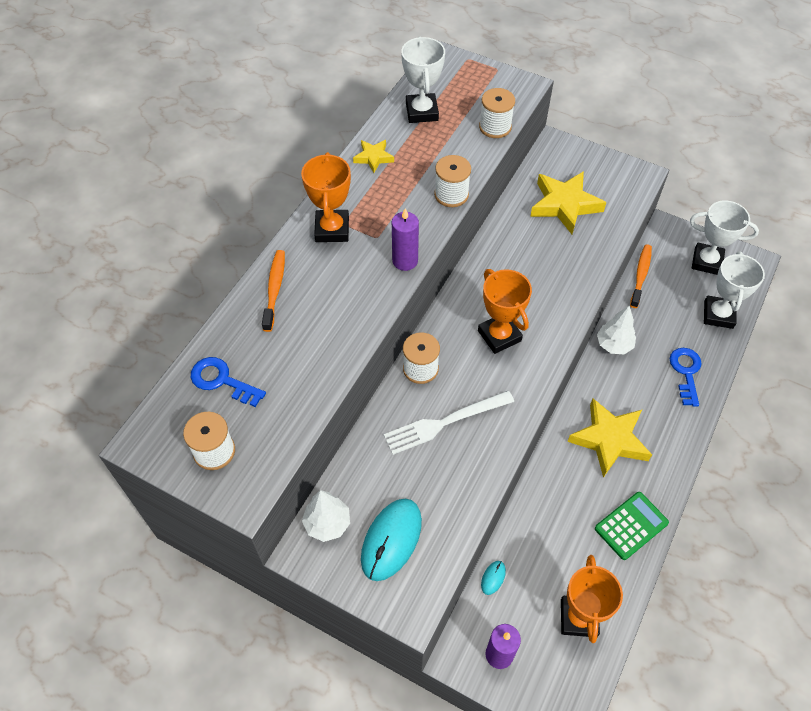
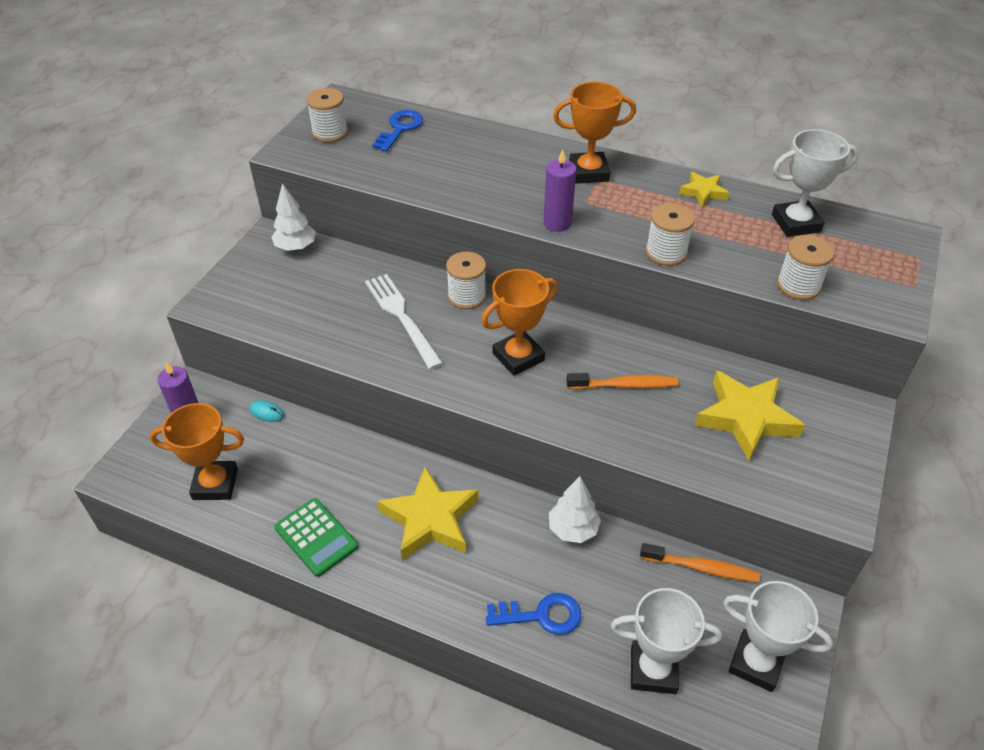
camera: 85 degrees right, 10 degrees down
orange toothbrush [262,250,285,332] -> orange toothbrush moved to [566,373,679,390]
turquoise mouse [361,499,422,581] -> none
white trophy [690,200,759,275] -> white trophy turned 75 degrees counterclockwise [723,581,833,692]

